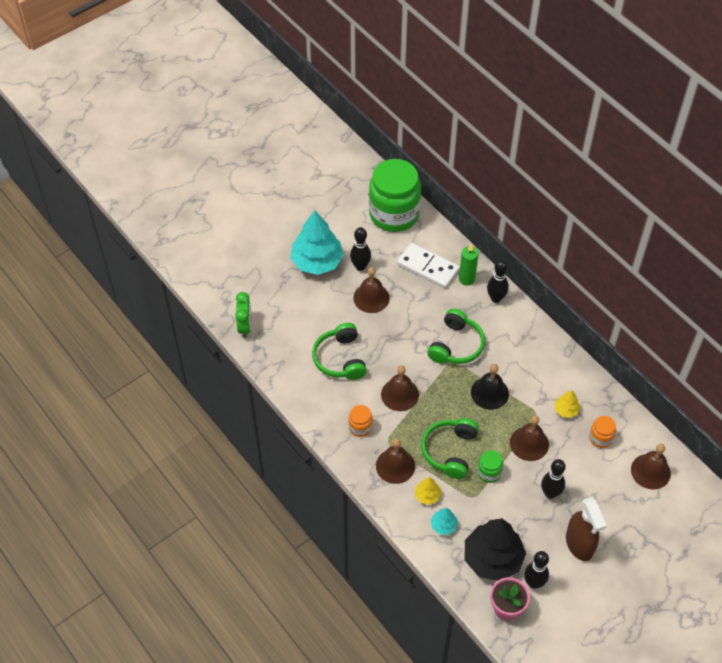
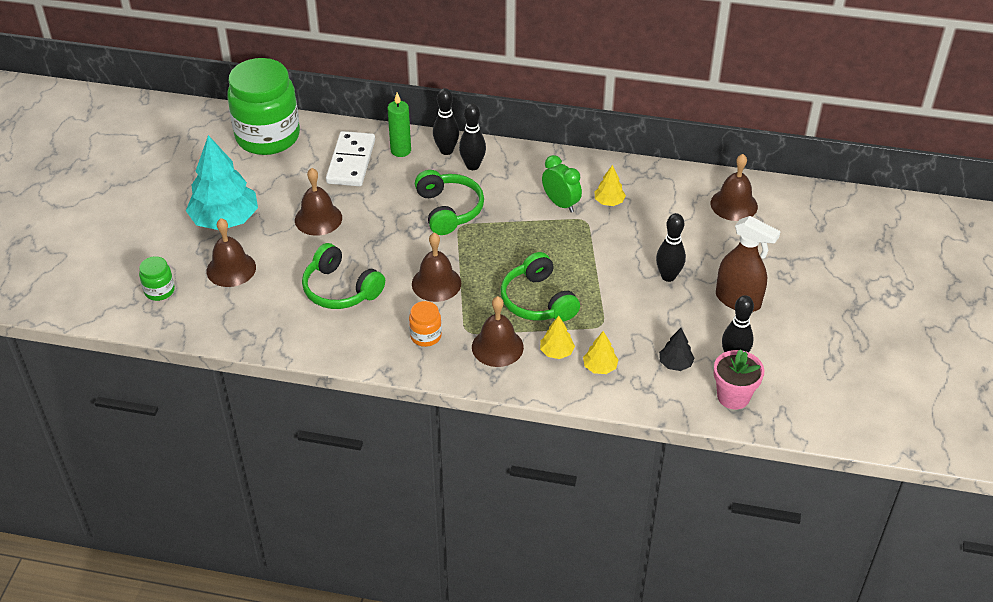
camera: 40 degrees left, 10 degrees down
green clock [235,292,251,338] -> green clock moved to [542,155,582,213]
black bowling pin [350,227,371,271] -> black bowling pin moved to [459,103,486,170]
white domino [397,243,460,288] -> white domino turned 75 degrees counterclockwise [326,131,375,186]
turquoise tree [431,508,458,535] -> yellow tree [583,331,618,374]
black tree [465,518,526,581] -> black tree [659,328,695,371], size x0.45
black bell [471,364,509,410] -> none
green jar [477,450,503,483] -> green jar moved to [139,256,175,301]
brown bell [510,415,549,461] -> brown bell moved to [207,218,256,287]
orange jar [589,416,616,448] -> none

